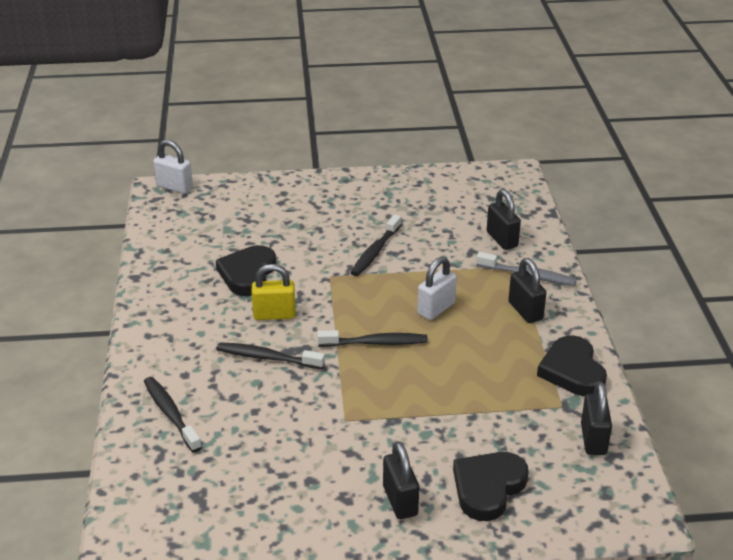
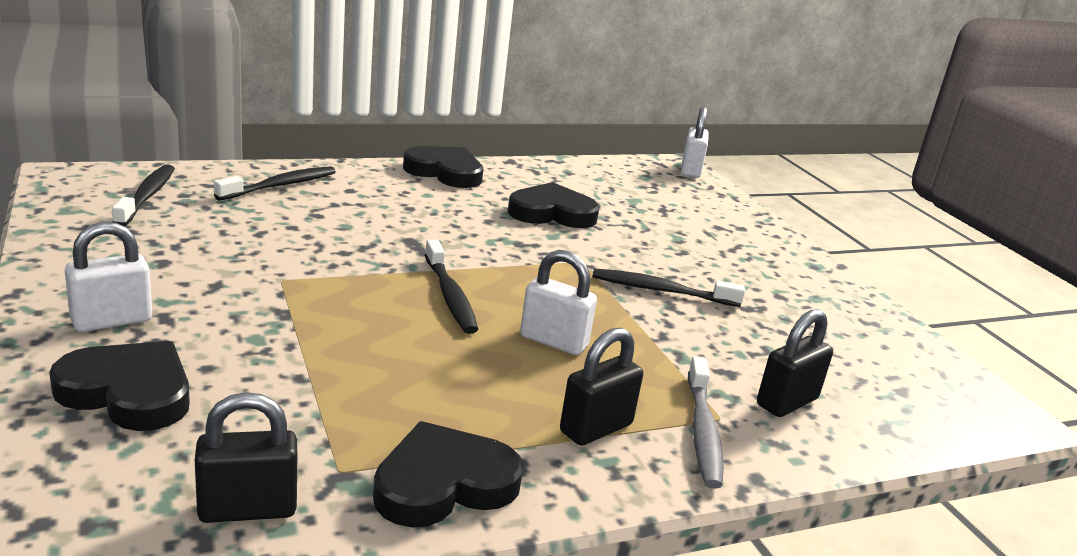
camera: 70 degrees right, 10 degrees down
black toothbrush [216,342,325,369] -> black toothbrush moved to [112,164,175,226]
yellow padlock [252,264,296,320] -> none
black padlock [383,441,419,519] -> white padlock [65,222,152,332]
none -> black heart [403,146,483,188]

